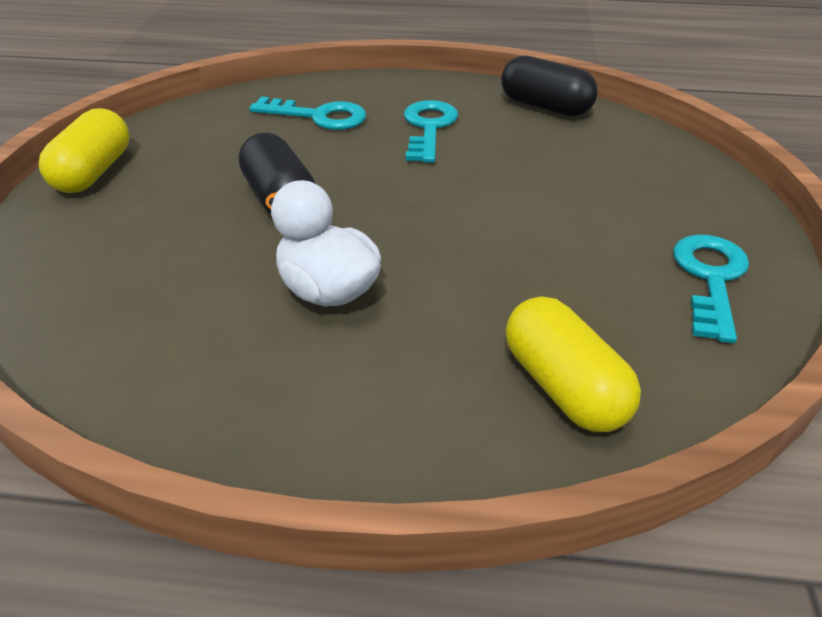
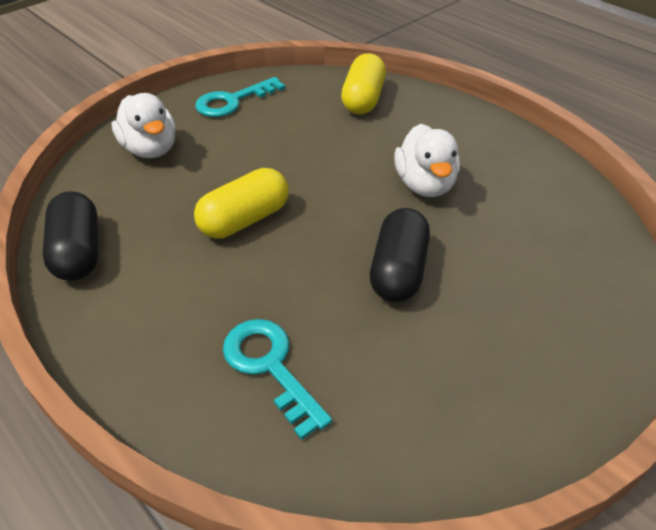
camera: 140 degrees left, 5 degrees up
yellow capsule [39,108,129,193] -> yellow capsule moved to [194,168,289,239]
turquoise key [404,100,458,163] -> none
none -> white duck [112,93,176,158]

